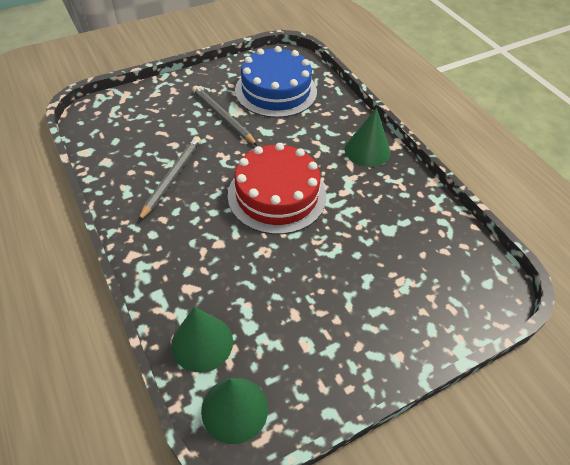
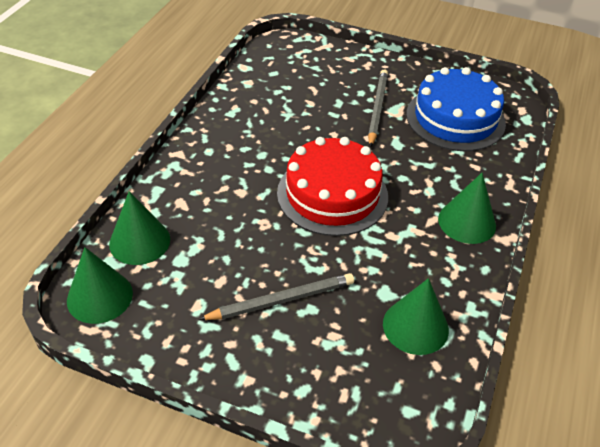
camera: 50 degrees right, 5 degrees down
grey pencil [138,136,201,221] -> grey pencil moved to [198,273,354,320]
none -> green cone [383,278,449,355]

